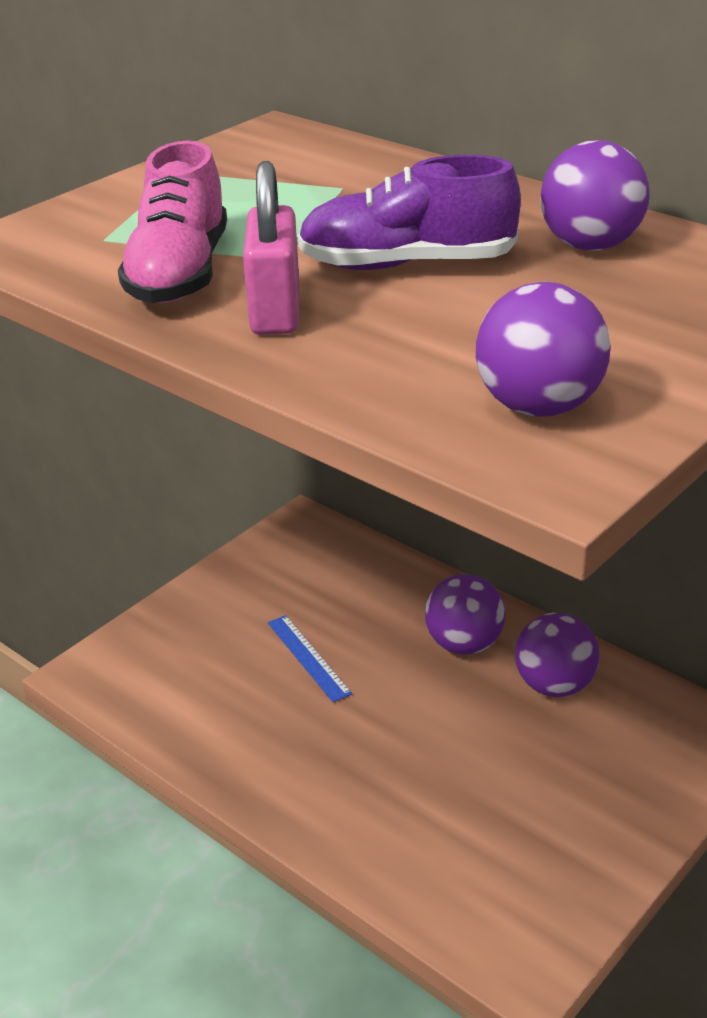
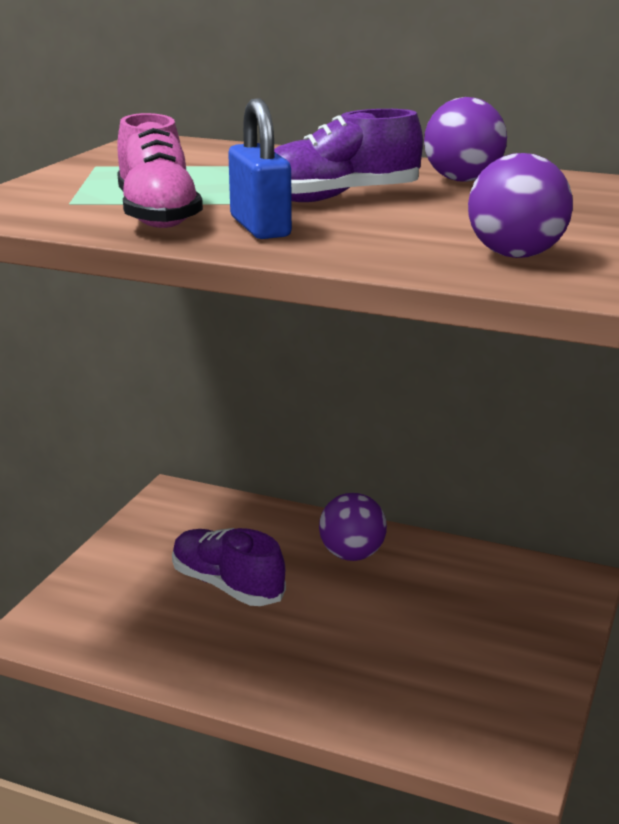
camera: 20 degrees left, 10 degrees down
pink padlock [243,161,299,335] -> blue padlock [228,98,292,239]
blue ruler [268,615,352,702] -> purple shoe [172,528,286,606]
purple ball [515,613,600,697] -> none

